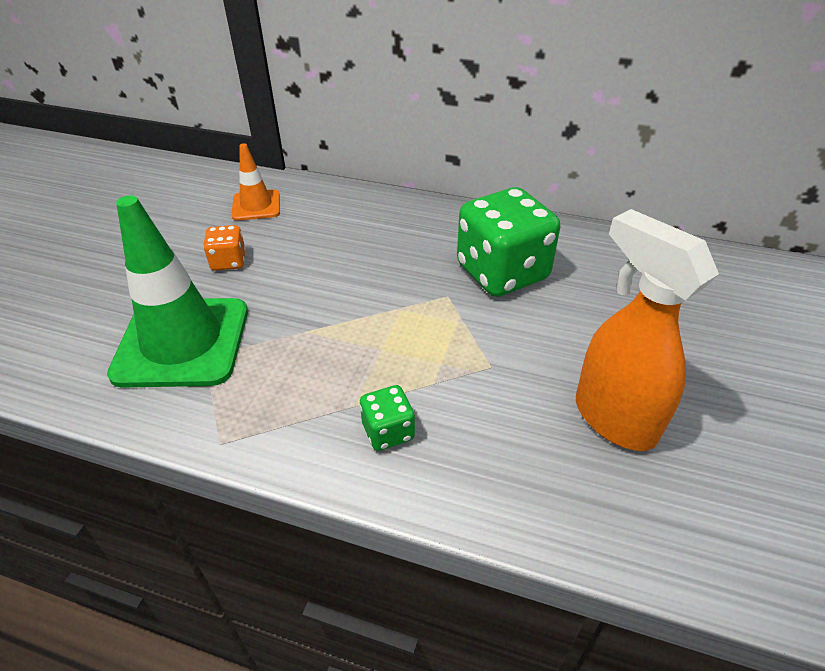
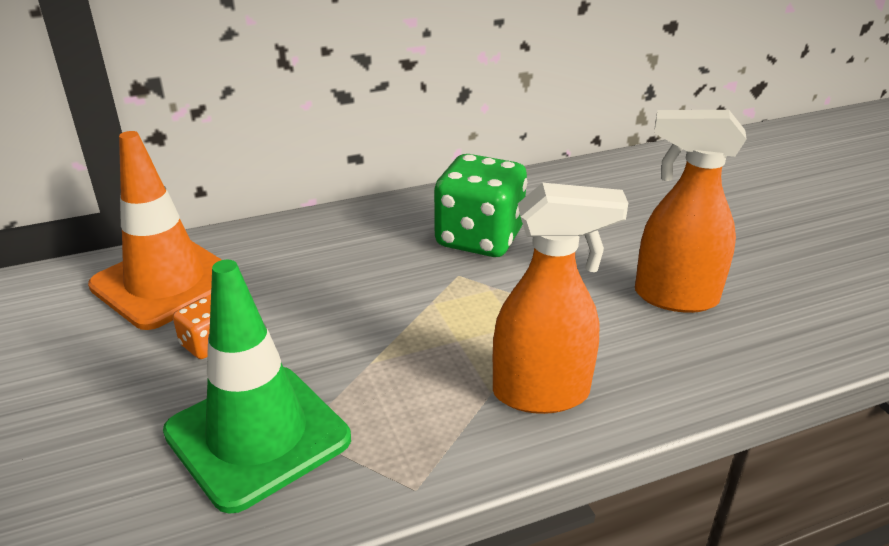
camera: 40 degrees left, 10 degrees down
orange traffic cone [232,143,280,221] -> orange traffic cone [88,131,222,330], size x1.94
green dice [360,385,415,451] -> orange spray bottle [493,183,628,414]

